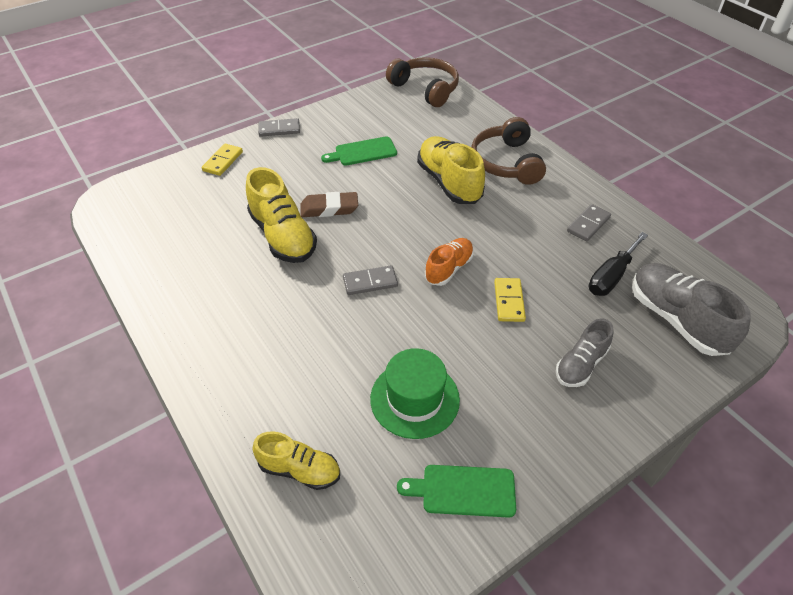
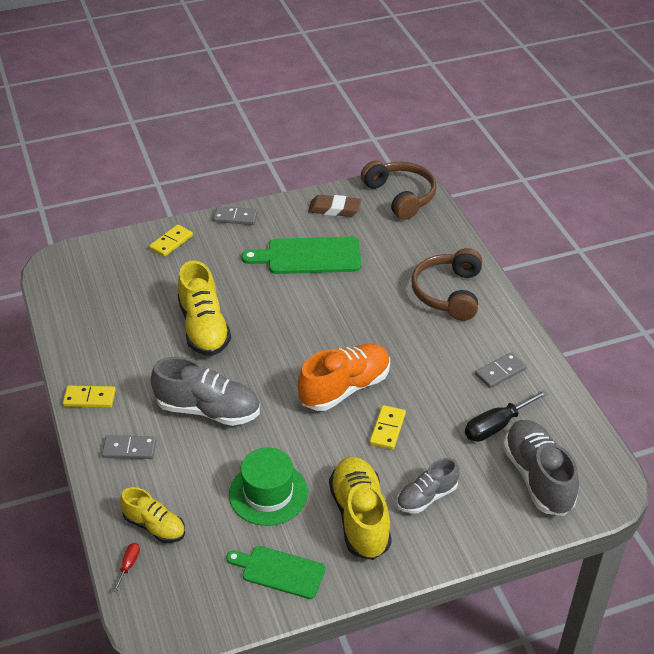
camera: 15 degrees right, 5 degrees down
brown eraser [301,192,358,217] -> brown eraser moved to [308,195,361,217]
green cutting board [321,136,397,166] -> green cutting board [241,237,361,274], size x1.55
grey domino [343,265,398,295] -> grey domino moved to [102,435,157,459]
yellow shoe [417,136,485,204] -> yellow shoe moved to [329,457,392,560]
orange shoe [425,238,474,286] -> orange shoe [298,344,390,411], size x1.64
none -> yellow domino [63,385,116,408]
none -> red screwdriver [113,543,140,592]
none -> grey shoe [151,356,260,426]

